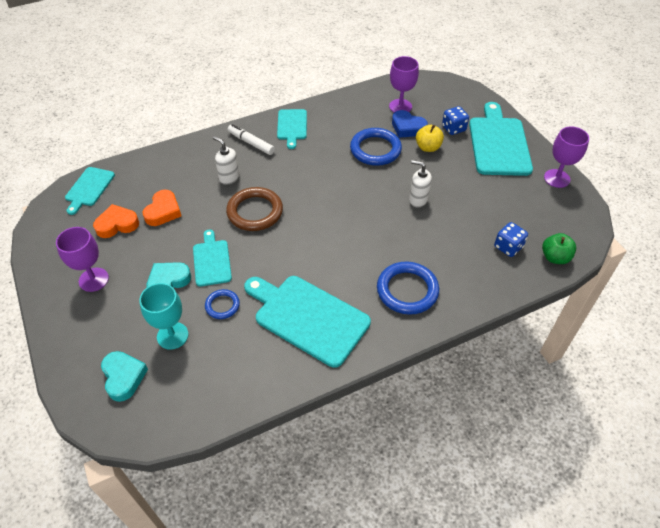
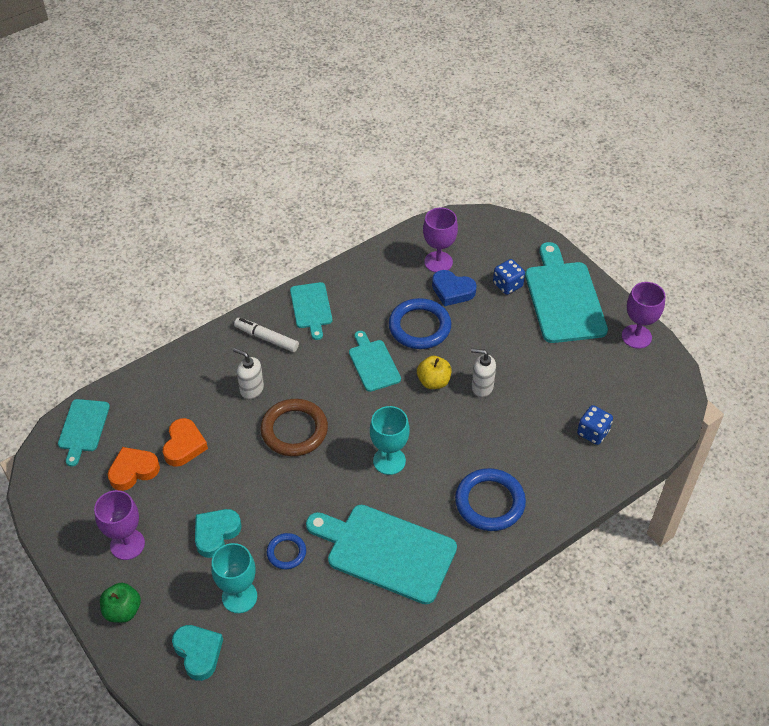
camera: 10 degrees left, 0 degrees up
turquoise cutting board [193,230,232,287] -> turquoise cutting board moved to [349,331,401,392]
yellow apple [416,125,444,152] -> yellow apple moved to [417,356,452,389]
green apple [542,233,576,264] -> green apple moved to [100,583,141,623]
none -> turquoise goblet [370,406,410,475]

